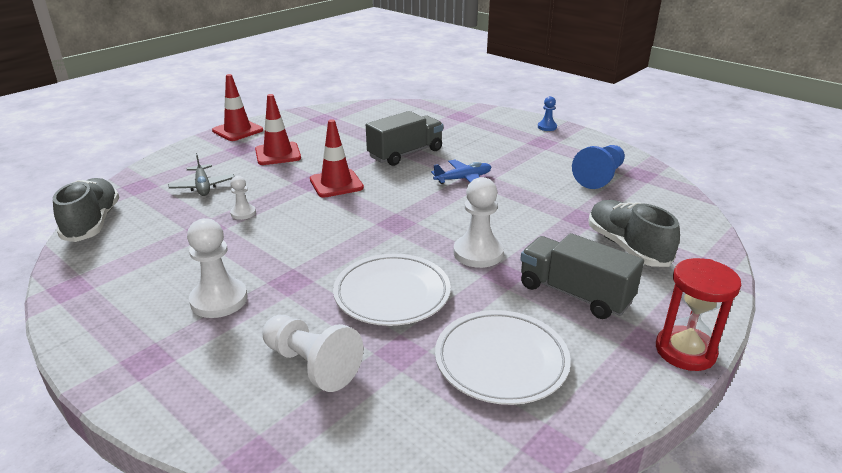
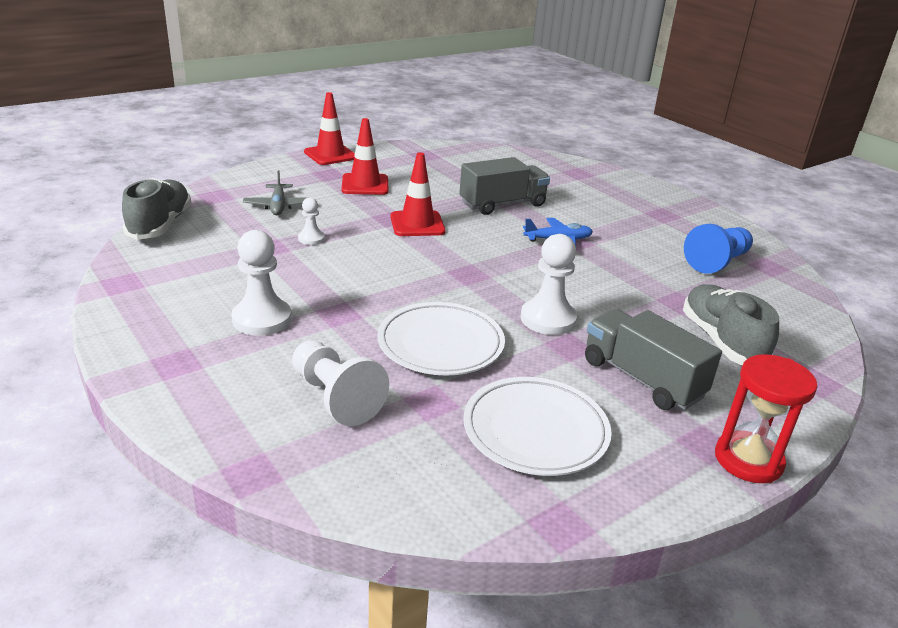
camera: 10 degrees right, 0 degrees up
blue pawn [538,96,557,131] -> none

